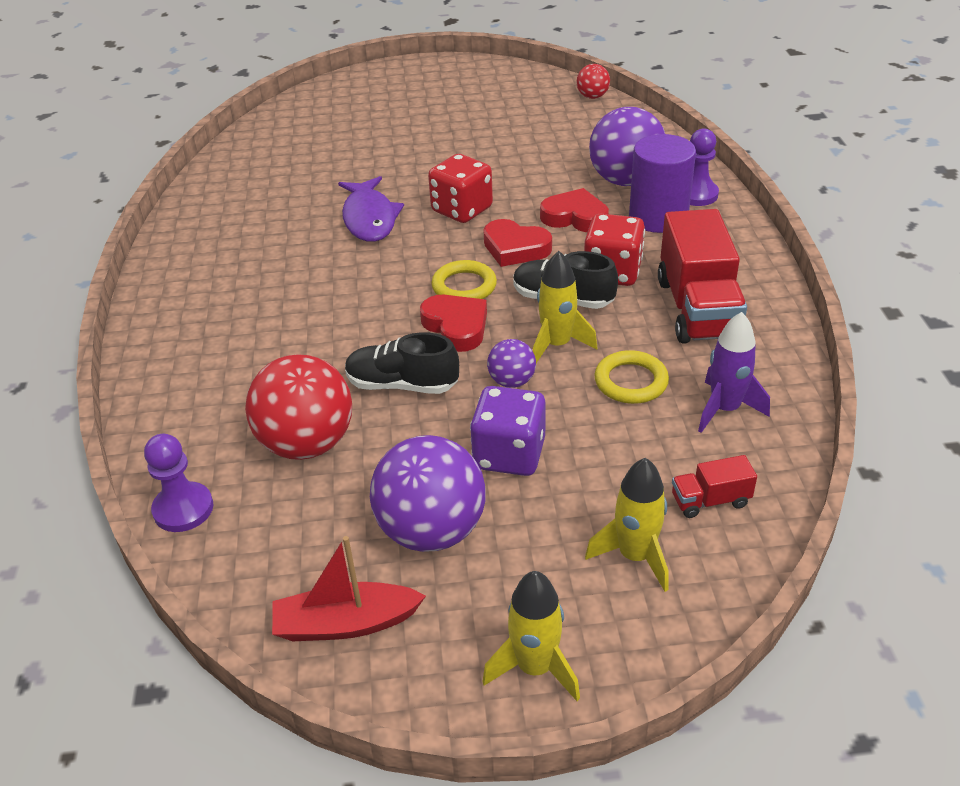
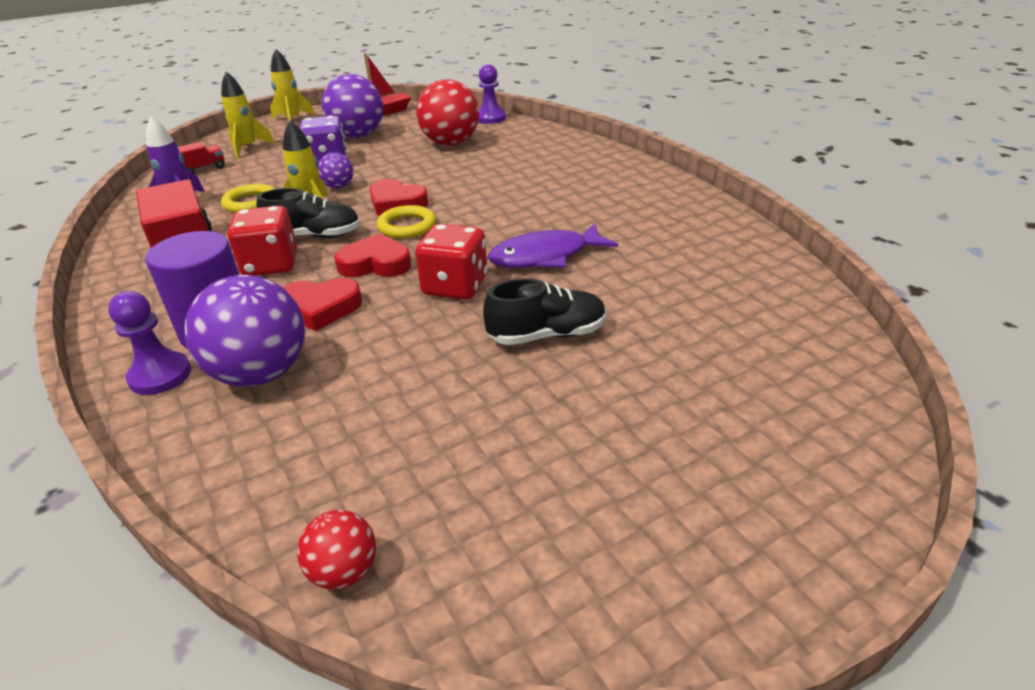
camera: 155 degrees right, 5 degrees down
purple fish [338,176,404,242] -> purple fish turned 75 degrees counterclockwise [488,223,618,268]
black shoe [345,332,459,394] -> black shoe moved to [483,278,606,345]

